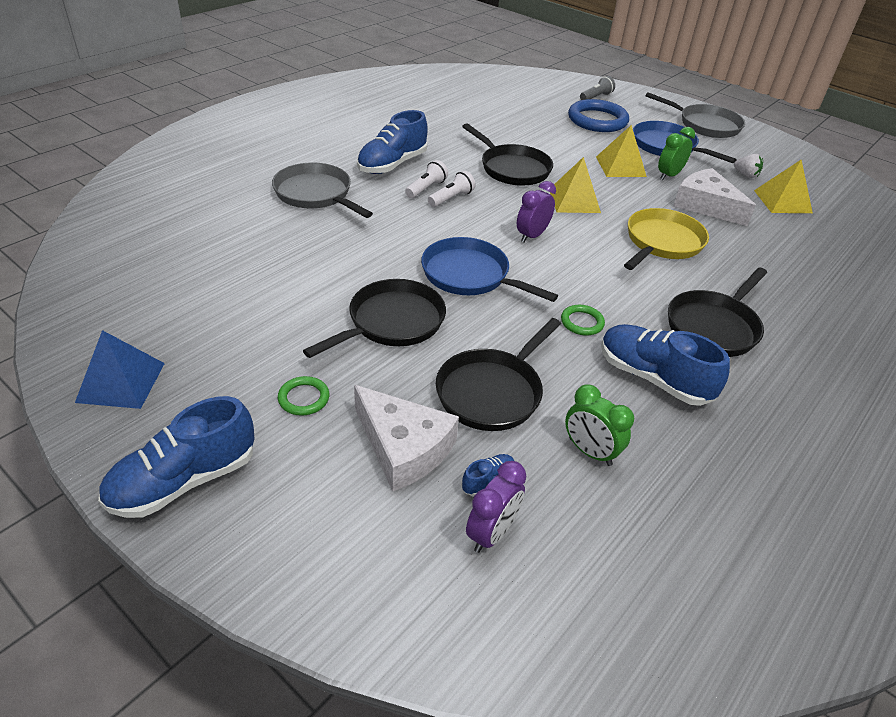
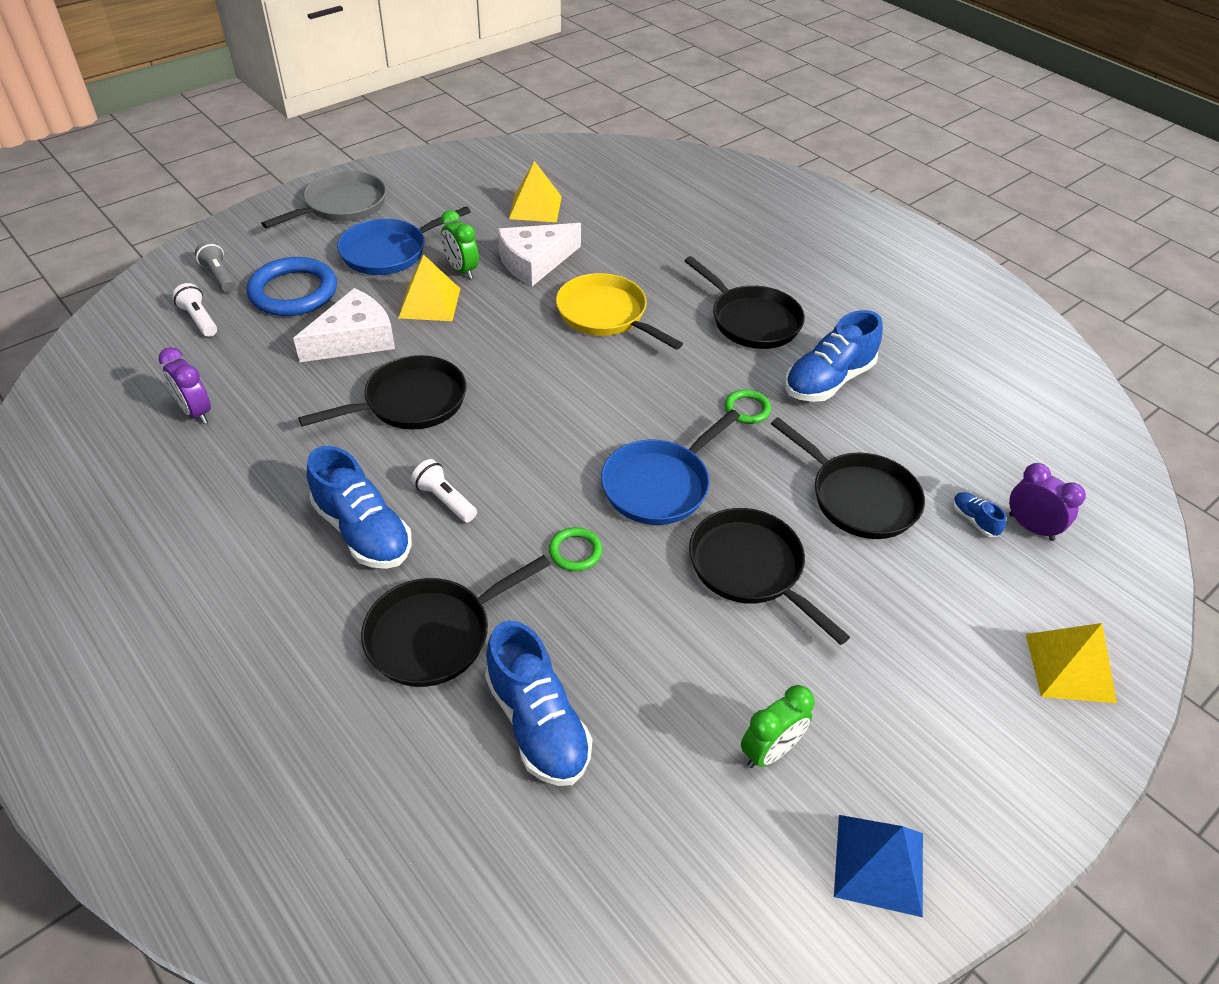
camera: 80 degrees left, 5 degrees up
blue shoe [98,396,255,518] -> blue shoe moved to [485,621,593,786]
grey pan [272,162,373,218] -> black pan [361,555,551,687]
green ring [278,376,329,416] -> green ring moved to [549,527,602,571]
white cheese [354,385,459,491] -> white cheese moved to [293,288,395,362]
white flashlight [428,171,475,207] -> white flashlight moved to [172,283,217,337]
purple clock [517,181,556,243] -> purple clock moved to [159,347,211,424]
yellow pyramid [550,157,601,213] -> yellow pyramid moved to [1026,623,1117,703]
green clock [565,384,634,466] -> green clock moved to [741,685,814,768]
white strawberry [734,154,763,178] -> none

